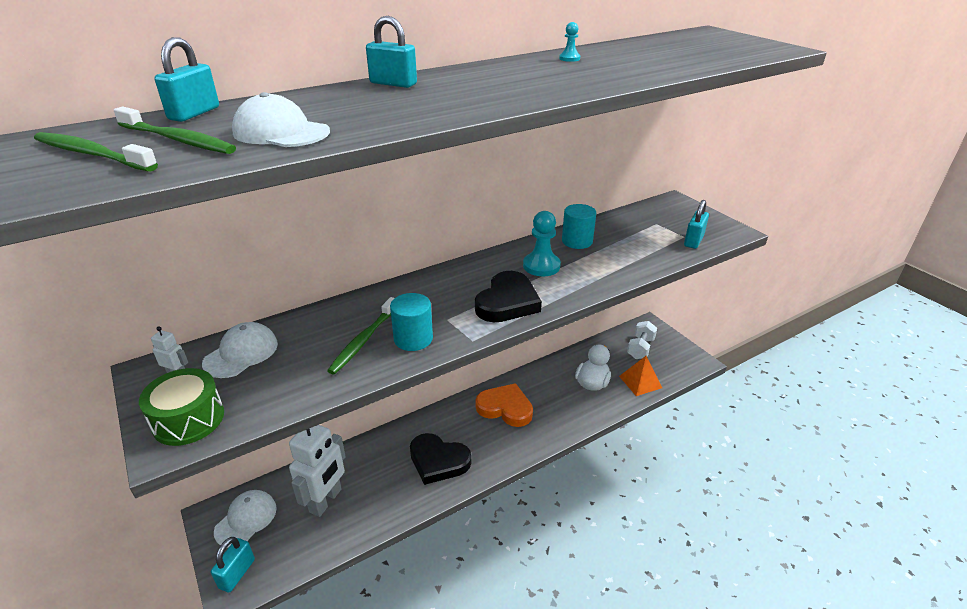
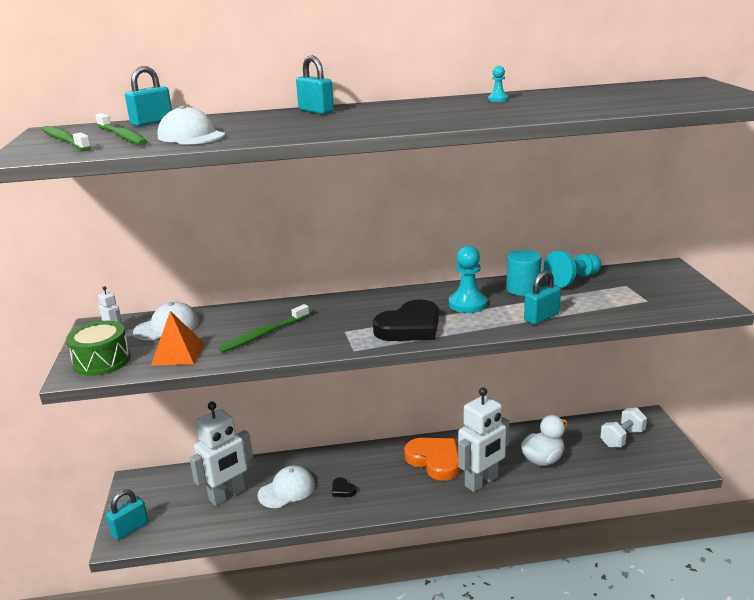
camera: 25 degrees right, 10 degrees down
white cap [214,490,277,548] -> white cap moved to [258,465,315,508]
turquoise cylinder [390,293,433,351] -> none
black heart [410,433,471,485] -> black heart [332,477,356,497], size x0.43
orange pyramid [619,356,662,396] -> orange pyramid moved to [151,311,204,366]
turquoise padlock [684,200,709,249] -> turquoise padlock moved to [524,270,561,325]
none -> white robot [458,387,510,492]
none -> turquoise pawn [544,250,601,288]

